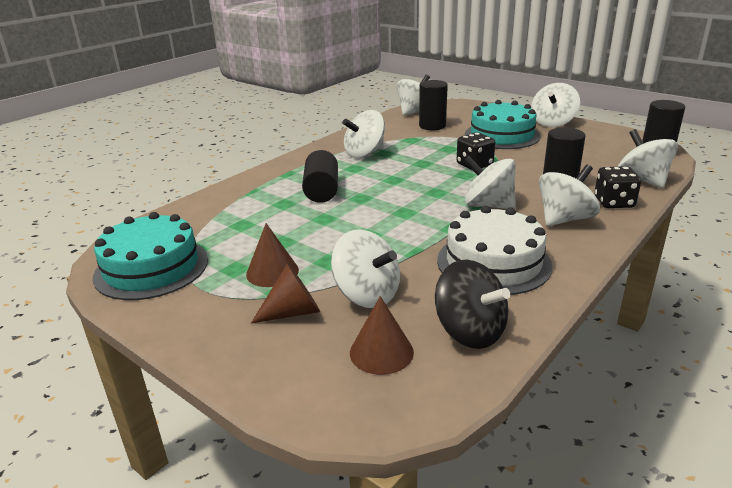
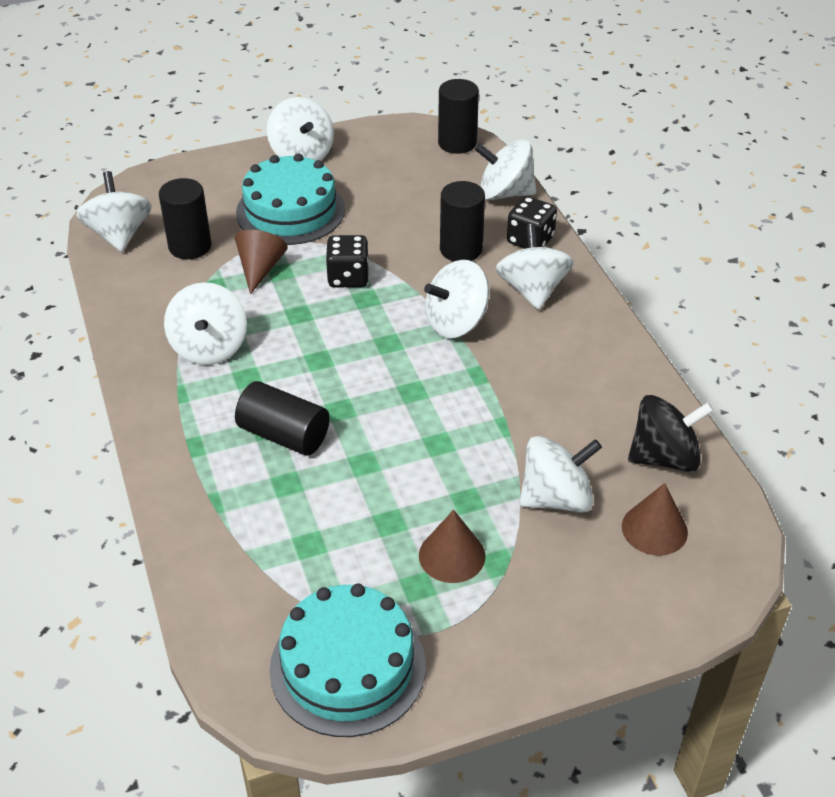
camera: 60 degrees left, 15 degrees up
brown cone [251,263,320,323] -> brown cone moved to [235,230,288,295]
white cake [437,206,553,295] -> none

